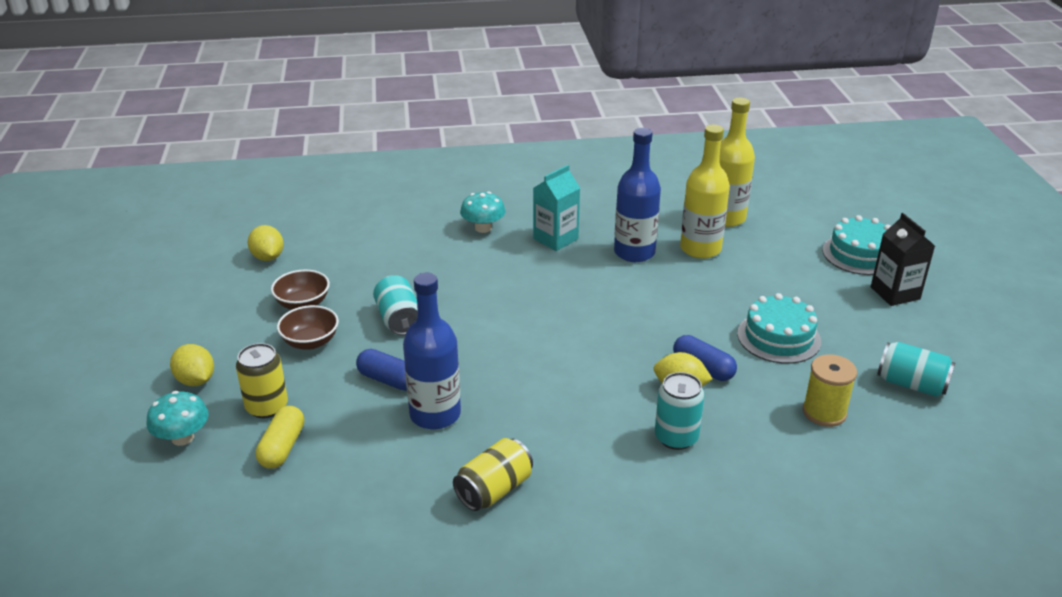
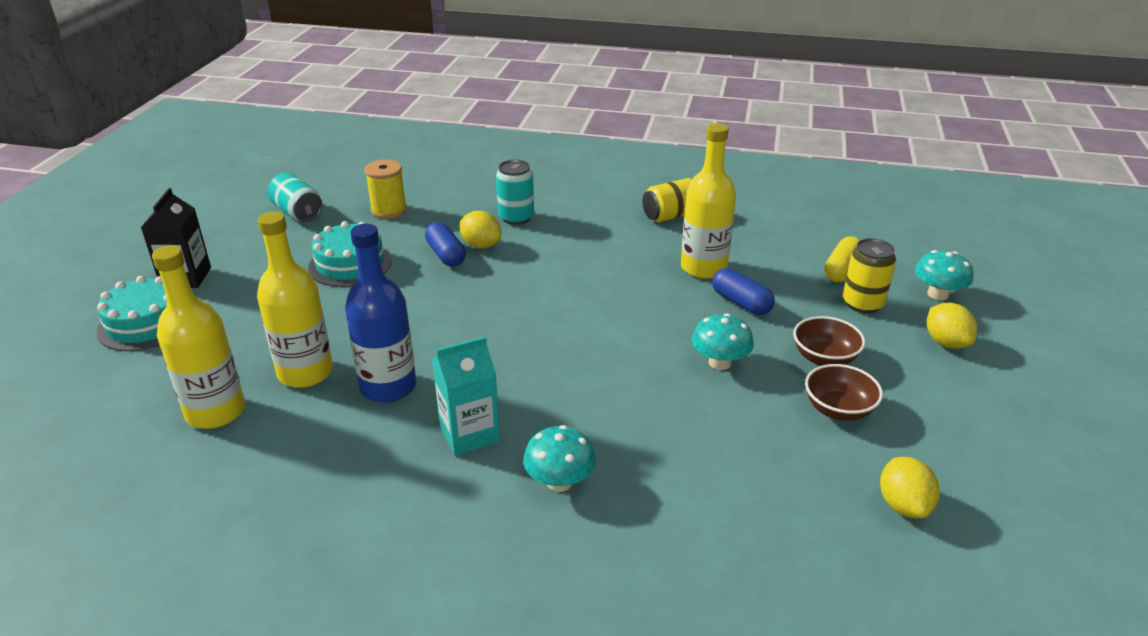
camera: 160 degrees left, 0 degrees up
turquoise can [373,275,418,335] -> turquoise mushroom [692,313,754,370]
blue bottle [403,273,461,429] -> yellow bottle [681,123,736,279]

